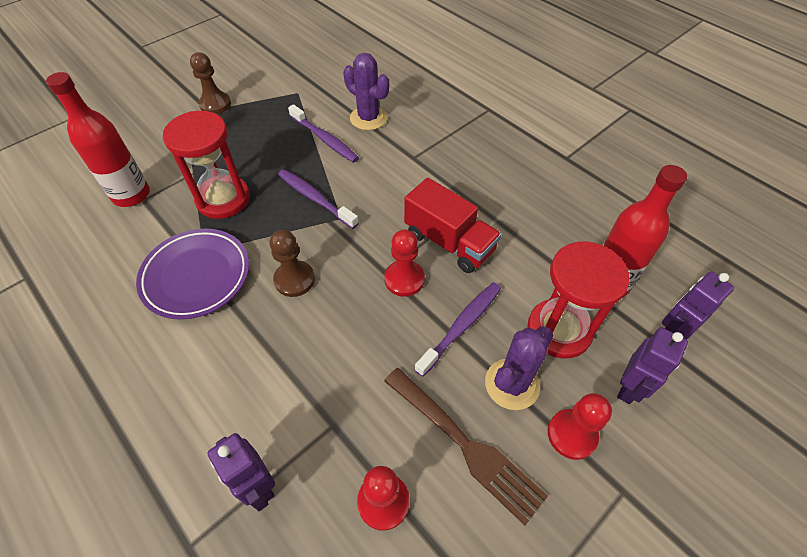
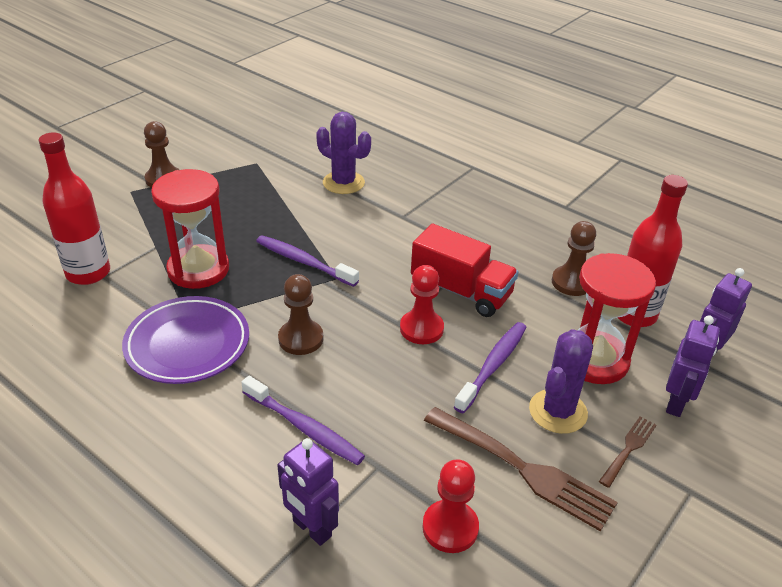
camera: 10 degrees left, 15 degrees down
purple toothbrush [288,104,359,163] -> purple toothbrush moved to [241,376,365,465]
red pawn [548,393,612,460] -> brown fork [599,416,657,488]
none -> brown pawn [552,221,596,296]

